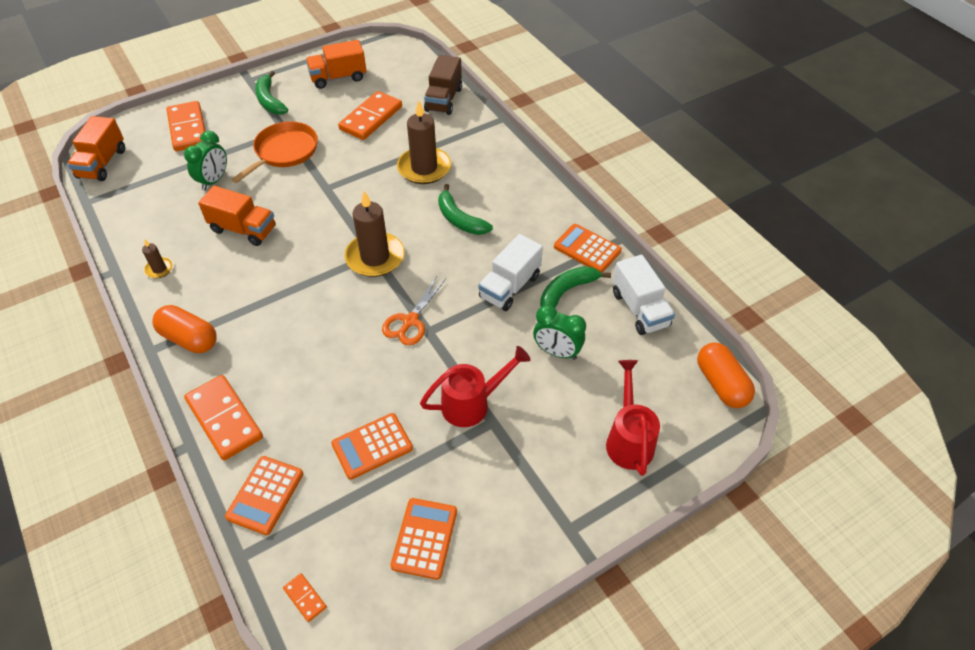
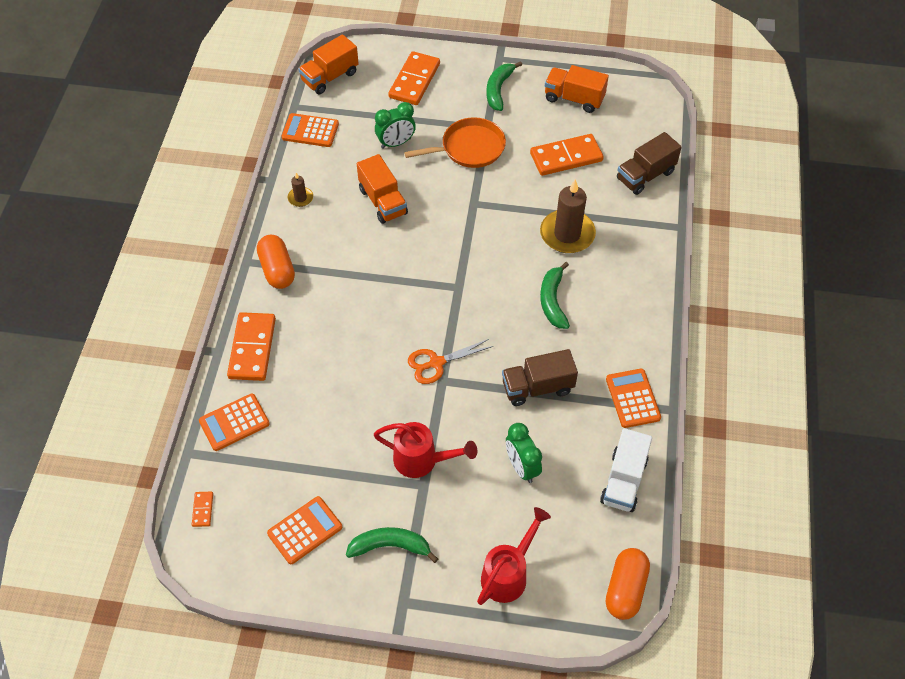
camera: 40 degrees right, 5 degrees up
orange calculator [331,413,413,480] -> orange calculator moved to [282,113,339,147]
brown candle [344,191,405,277] -> none
white truck [479,234,543,311] -> brown truck [502,349,578,406]
green banana [540,266,611,308] -> green banana moved to [346,527,438,563]

